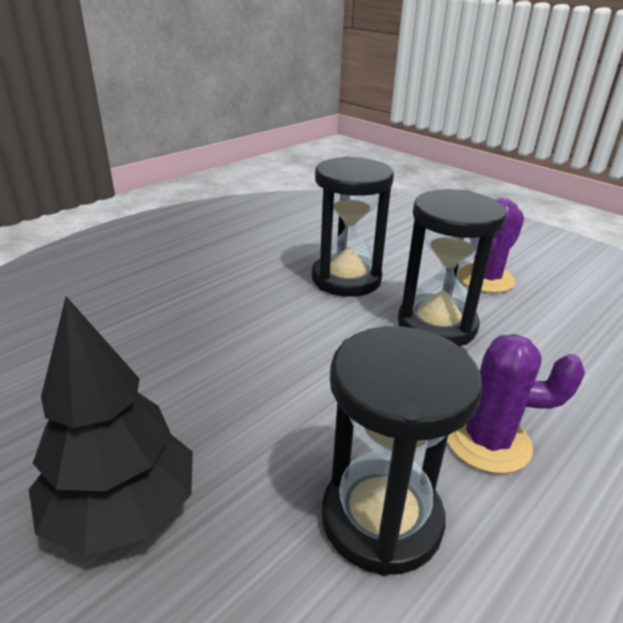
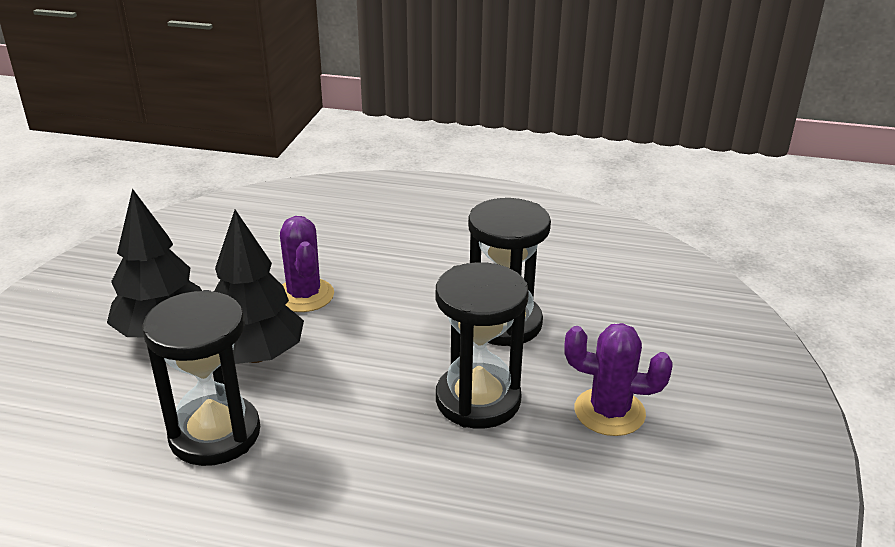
camera: 60 degrees right, 0 degrees up
purple cactus [447,334,585,474] -> purple cactus moved to [280,216,334,312]
none -> black tree [214,210,304,364]

